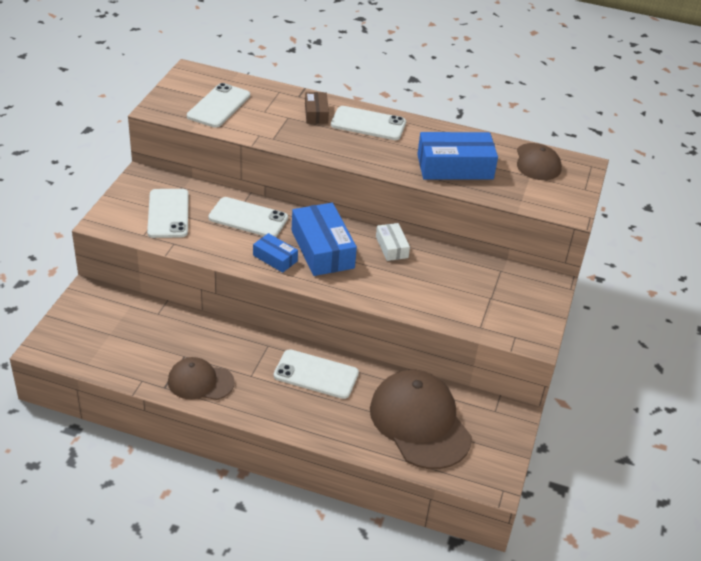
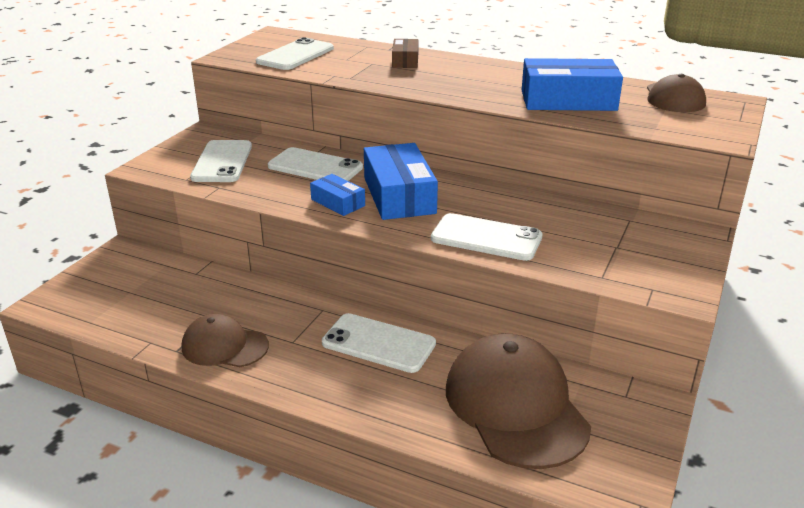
camera: 10 degrees right, 10 degrees down
white phone [331,106,406,140] -> white phone moved to [431,213,543,261]
white box [376,223,410,261] -> none

